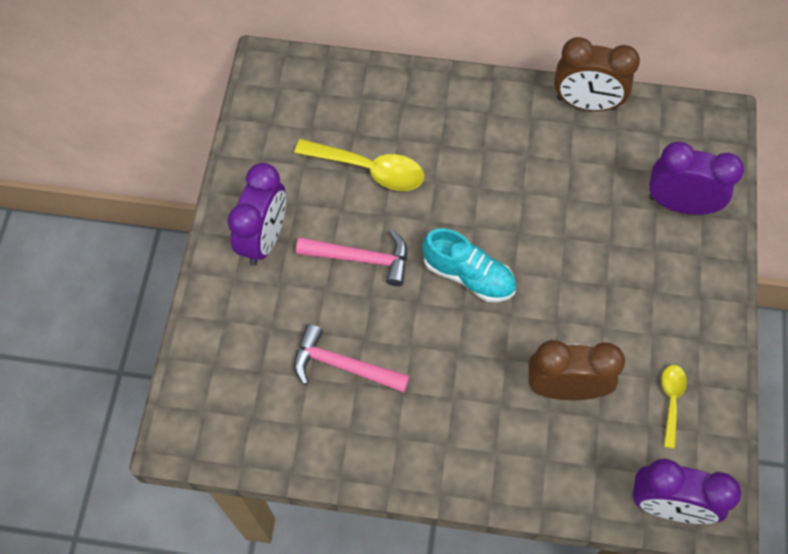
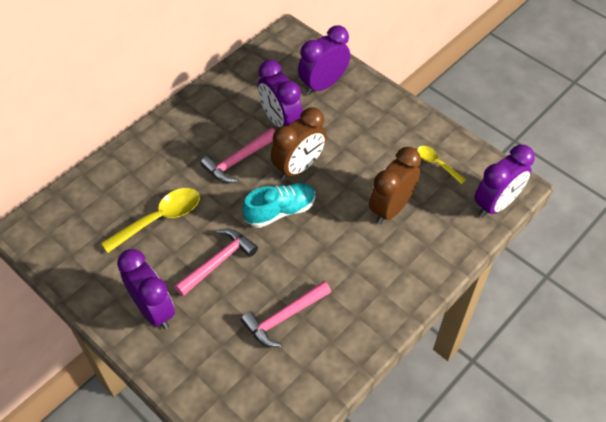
camera: 55 degrees left, 10 degrees down
brown clock [554,37,640,111] -> brown clock moved to [271,107,327,180]
none -> pink hammer [200,128,275,183]
none -> purple clock [258,60,303,128]

